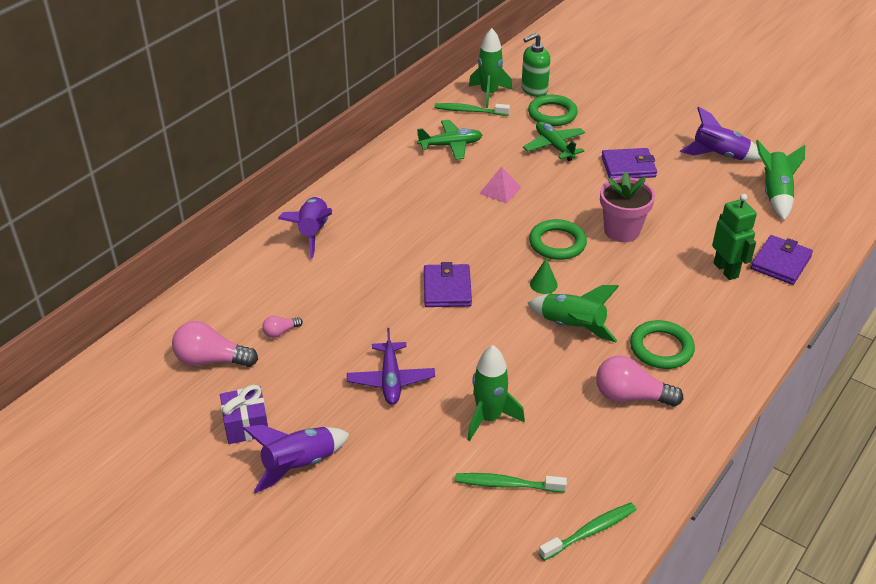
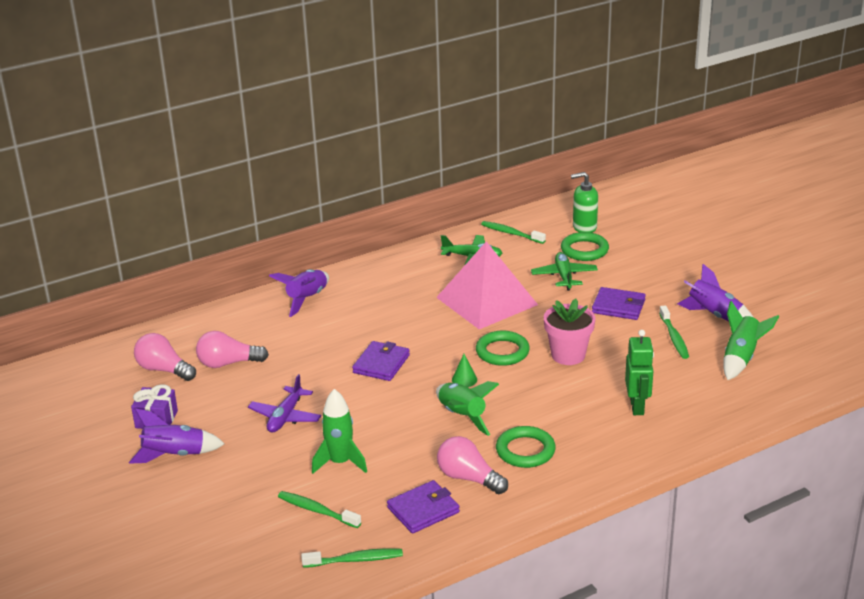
camera: 25 degrees right, 10 degrees down
pink light bulb [262,316,303,338] -> pink light bulb [196,331,269,368], size x1.97
green rocket [469,28,513,108] -> none
pink pyramid [479,166,522,204] -> pink pyramid [436,241,538,329], size x2.48
purple wallet [751,235,813,285] -> purple wallet moved to [387,480,460,534]
none -> green toothbrush [659,305,689,359]

